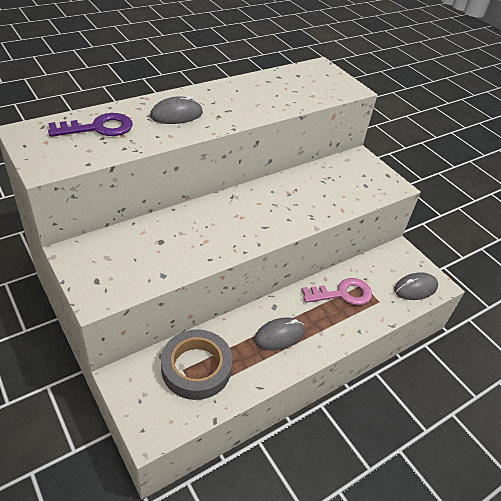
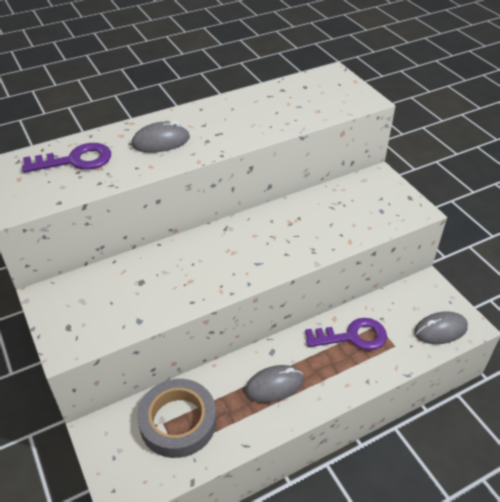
camera: 10 degrees right, 0 degrees up
pink key [302,278,372,305] -> purple key [305,318,387,350]

